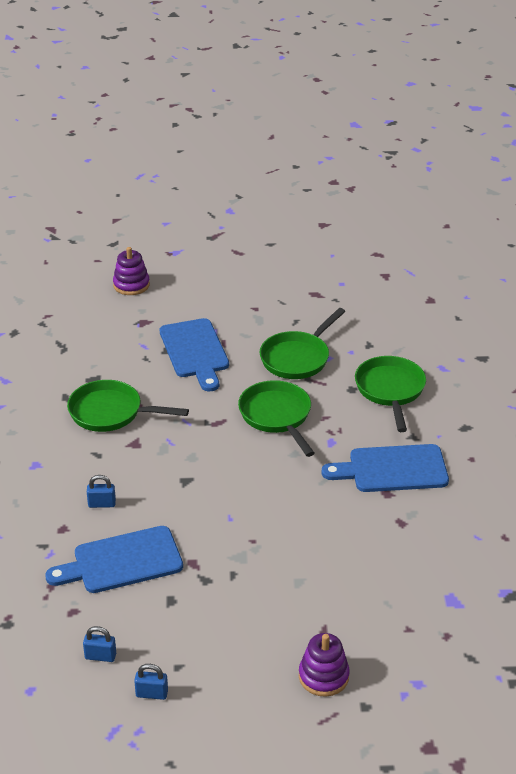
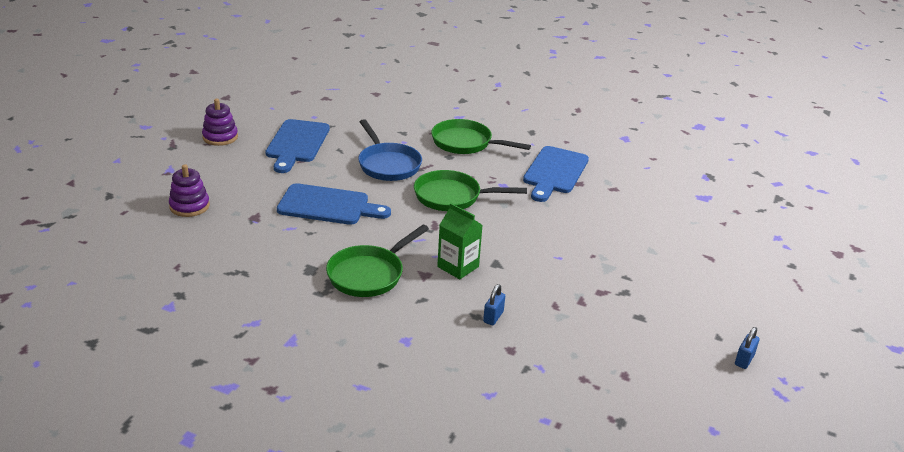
camera: 65 degrees left, 5 degrees down
blue cutting board [45,526,183,593] -> blue cutting board moved to [265,119,330,173]
blue padlock [83,626,116,662] -> none
green pan [260,308,345,379] -> blue pan [358,119,422,181]
purple stacking toy [299,633,350,697] -> purple stacking toy moved to [202,99,238,146]
none -> green carton [437,203,482,279]

